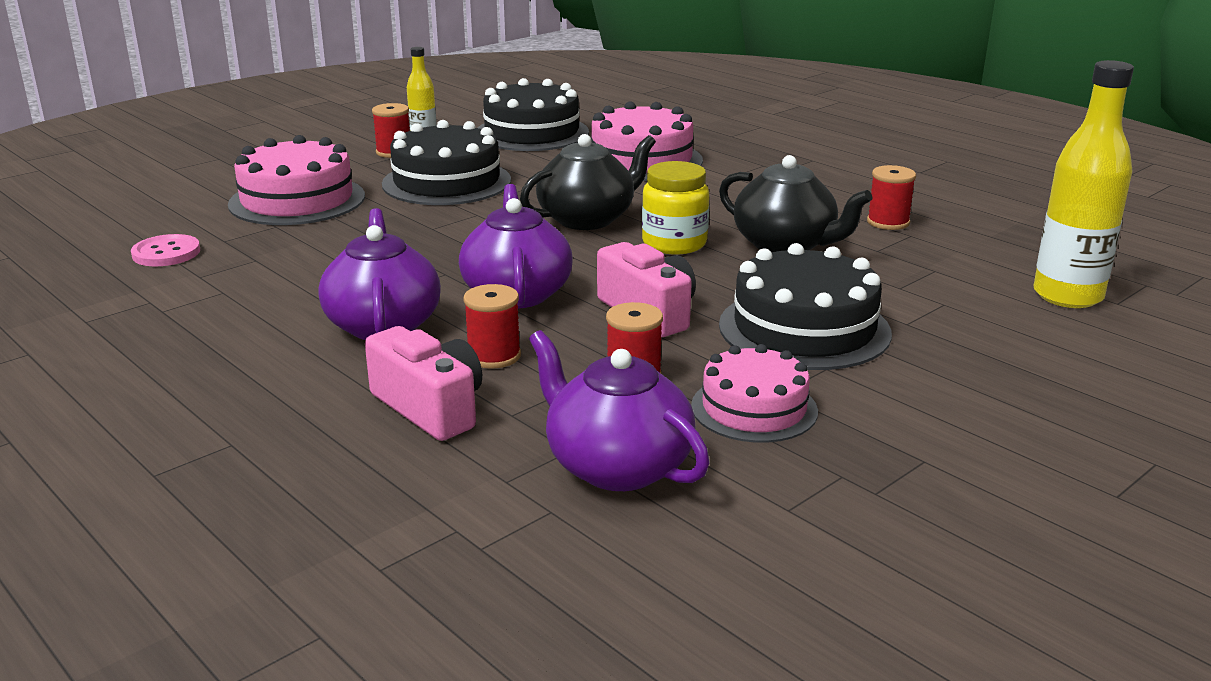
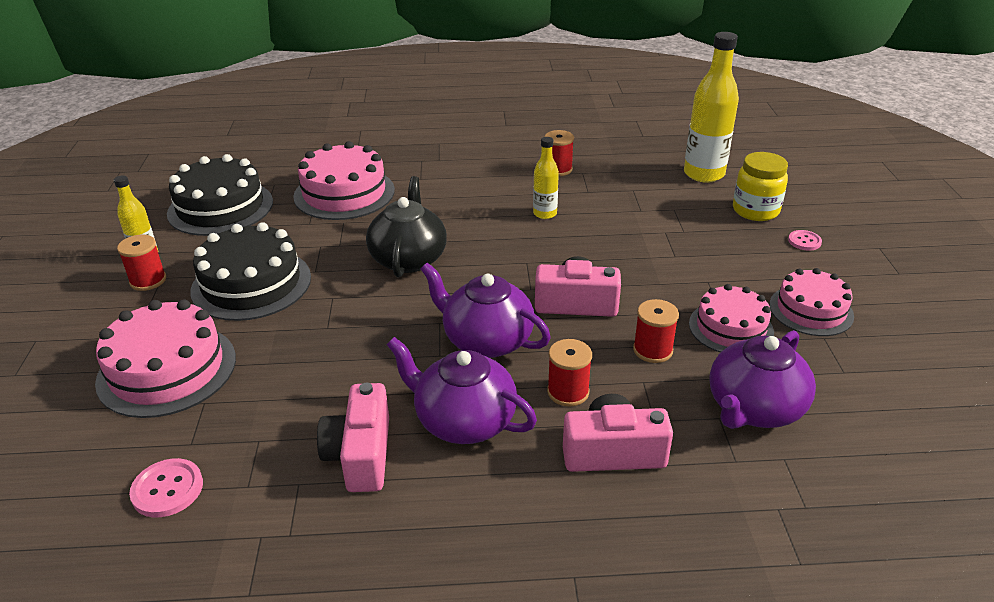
camera: 50 degrees left, 10 degrees up
purple teapot [529,330,710,491] -> purple teapot turned 45 degrees counterclockwise [709,330,816,429]
yellow jar [642,161,709,254] -> yellow jar moved to [733,152,788,221]
black teapot [719,155,872,252] -> yellow bottle [533,137,559,219]
black cake [719,243,892,370] -> none
none -> pink camera [317,383,389,492]
none -> pink cake [769,268,854,336]
none -> pink button [788,230,822,250]

